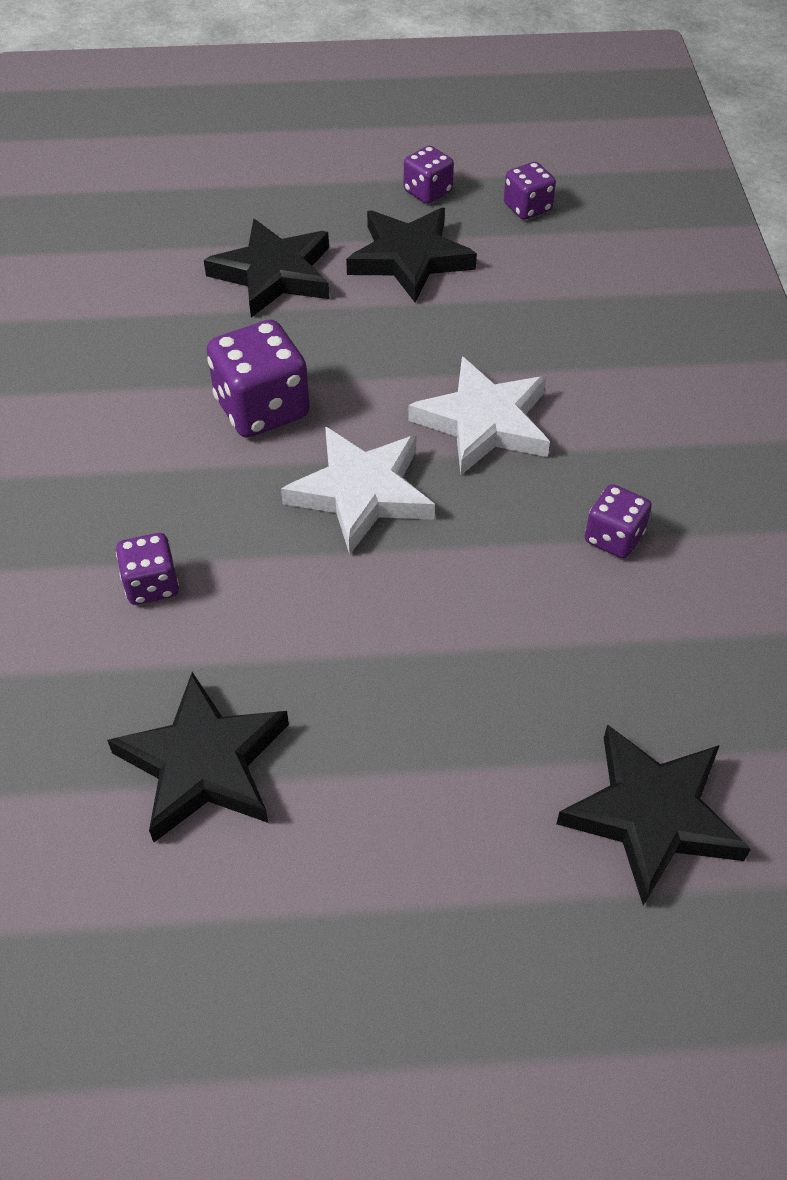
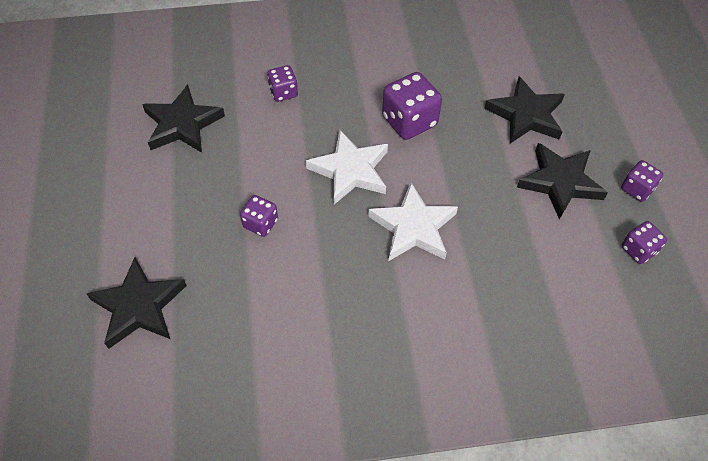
camera: 85 degrees right, 5 degrees up
purple dice [585,484,652,558] -> purple dice moved to [240,195,278,237]

